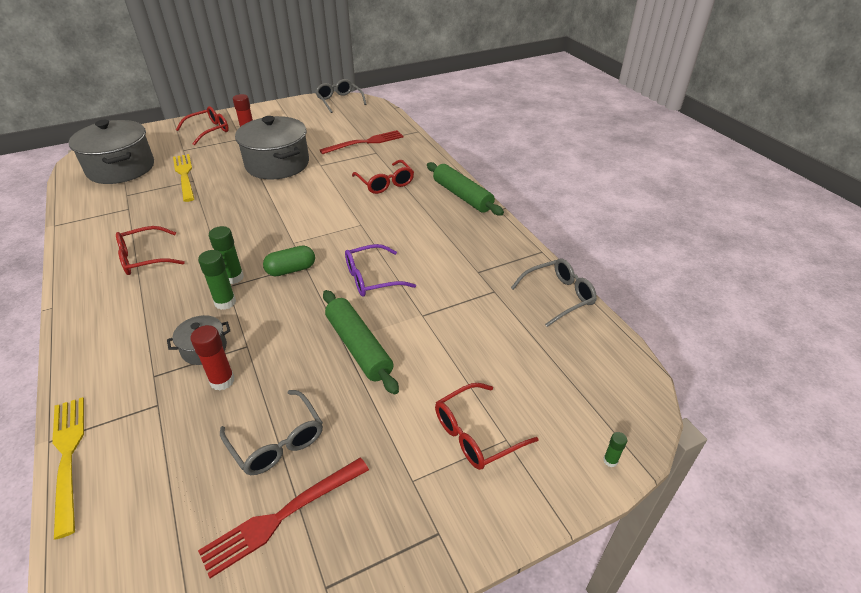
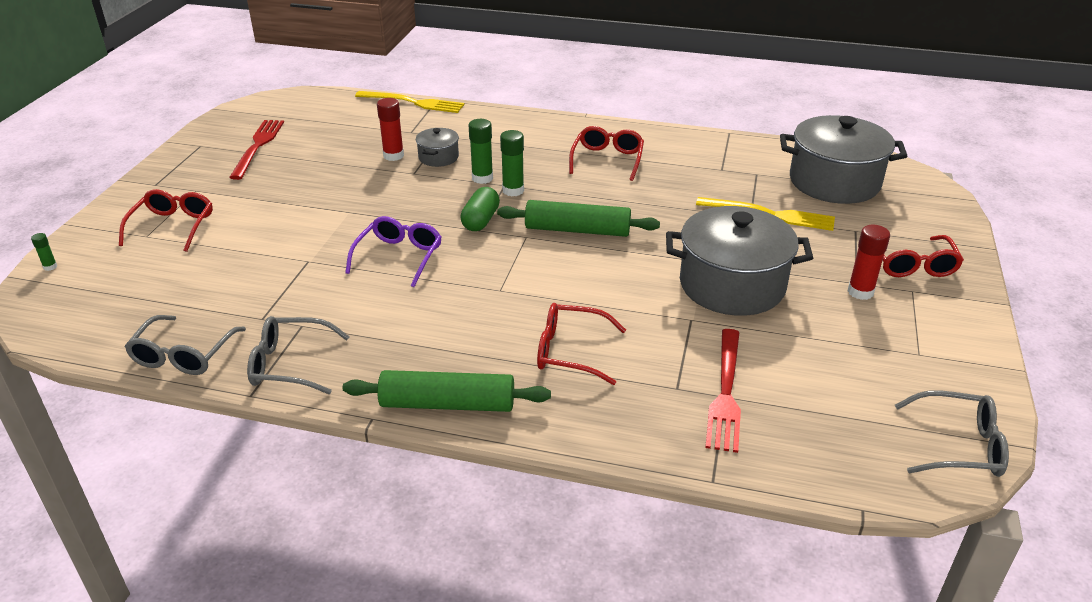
camera: 130 degrees right, 5 degrees down
grey glasses [220,390,323,475] -> grey glasses moved to [247,316,350,394]
green rolling pin [323,290,399,394] -> green rolling pin moved to [497,200,660,237]

